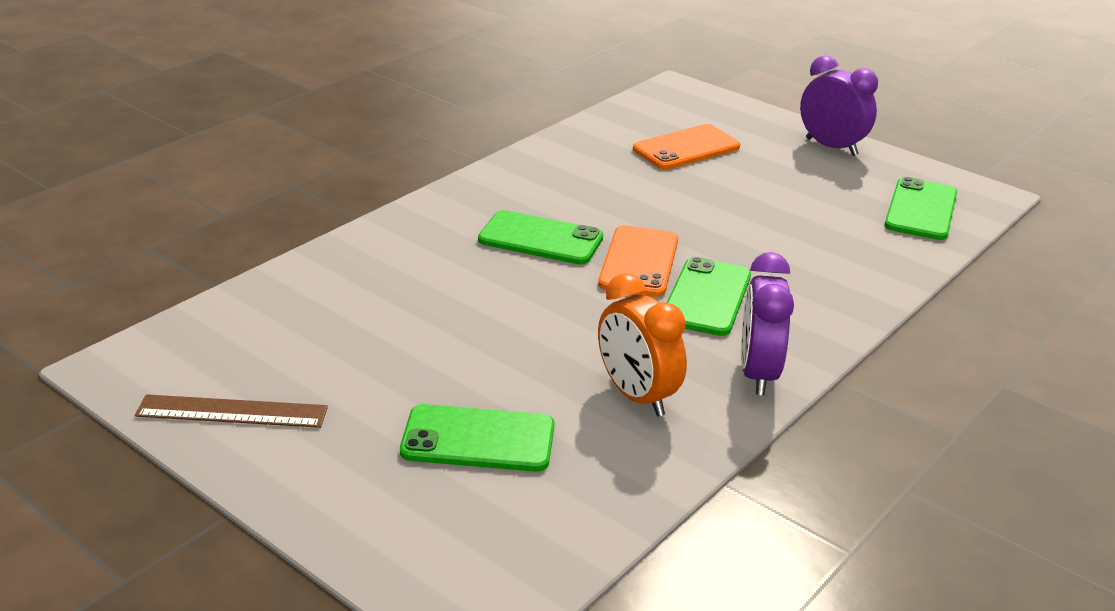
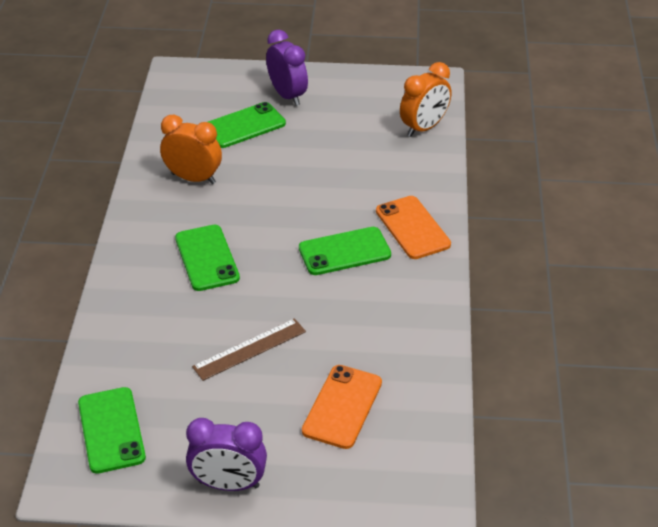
camera: 145 degrees right, 10 degrees up
brown ruler [135,394,328,428] -> brown ruler moved to [192,318,306,381]
orange phone [598,225,678,297] -> orange phone moved to [376,196,451,259]
purple clock [741,252,794,395] -> purple clock moved to [266,30,308,106]
none -> orange clock [400,62,451,137]

